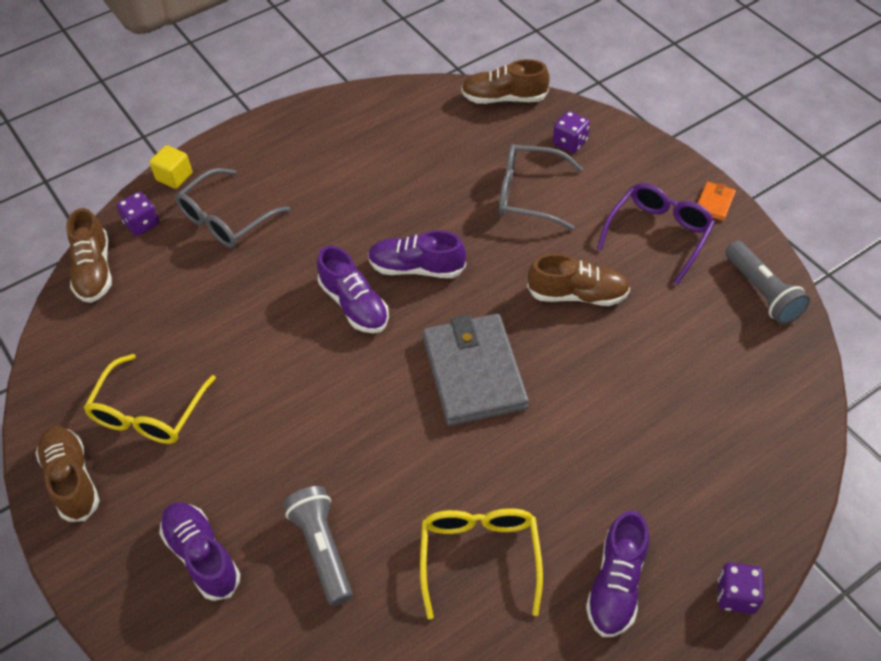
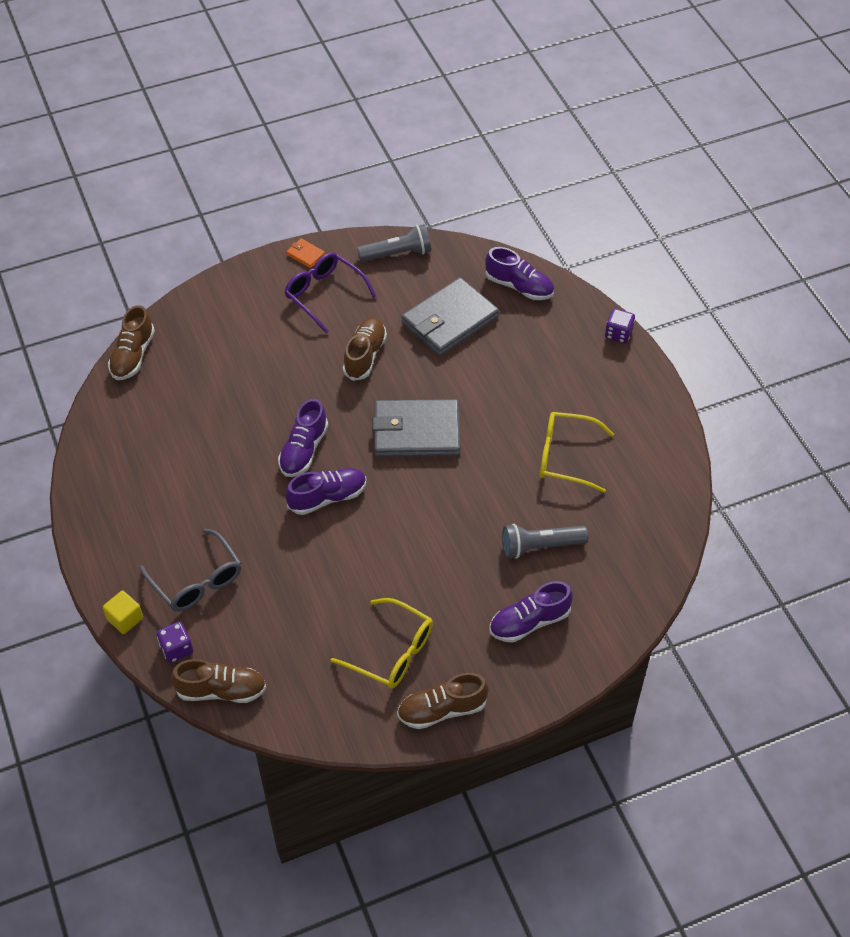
camera: 80 degrees left, 0 degrees up
grey glasses [499,144,583,230] -> none
purple dice [553,111,590,153] -> none
purple shoe [586,511,649,637] -> purple shoe moved to [485,247,554,300]
none -> grey wallet [402,277,499,356]

